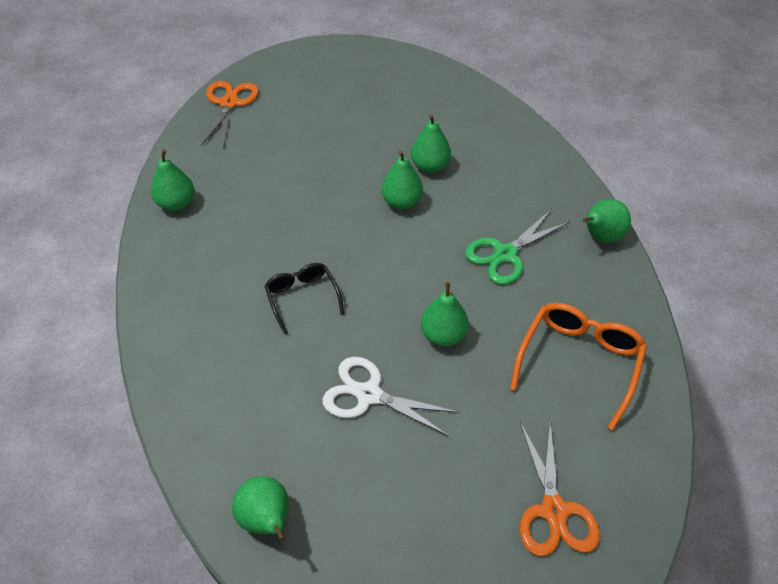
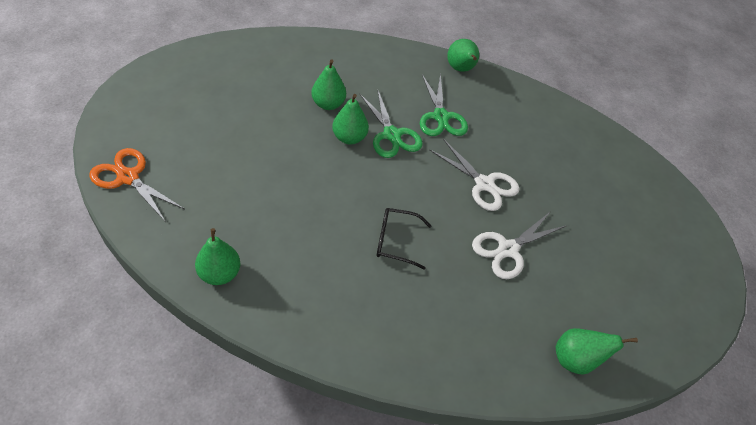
camera: 65 degrees left, 0 degrees up
green pear [420,282,469,346] -> white scissors [429,139,520,211]
orange glasses [510,303,647,430] -> none
orange scissors [519,422,600,556] -> none
none -> green scissors [359,91,423,158]

